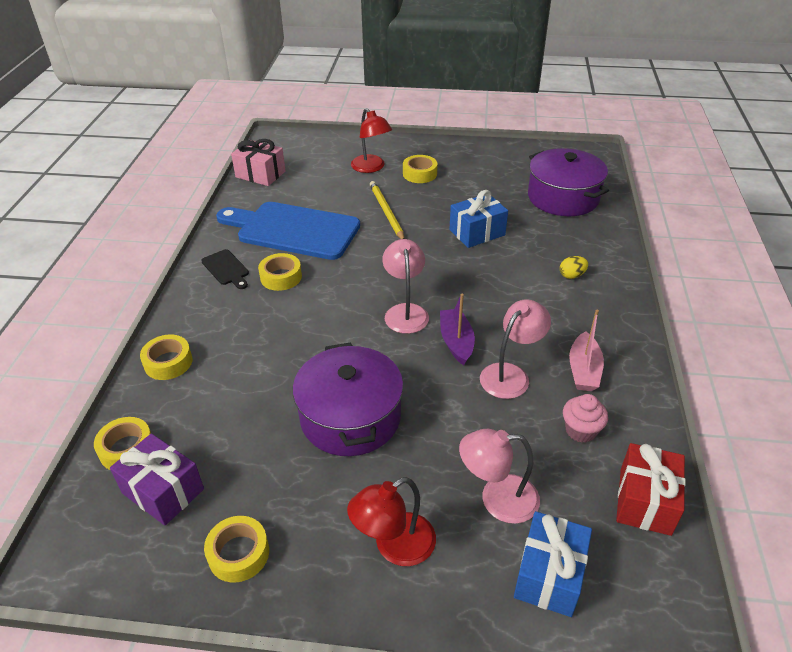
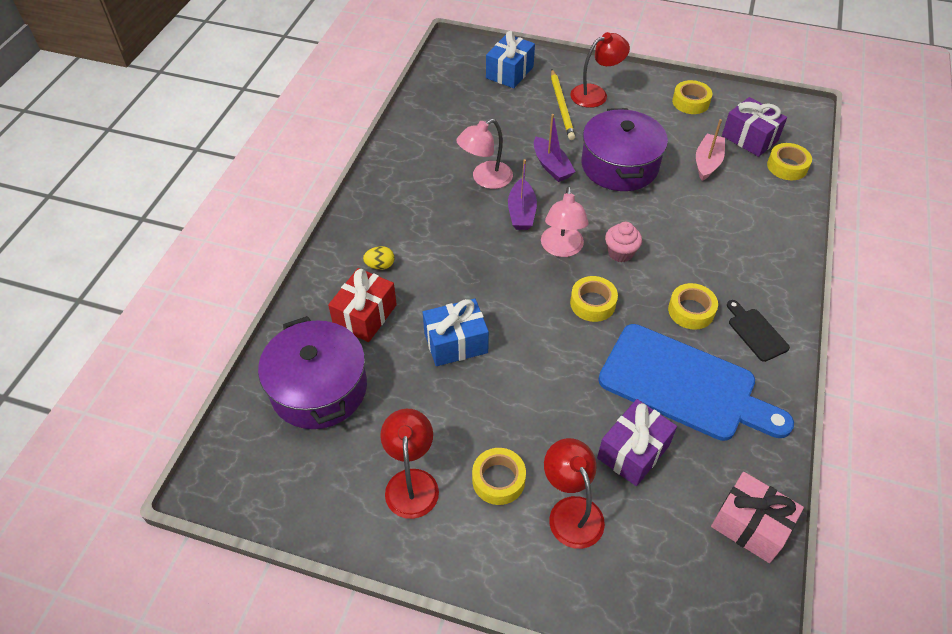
camera: 170 degrees left, 10 degrees up
yellow tape [140,335,193,380] -> yellow tape moved to [570,276,618,322]
yellow pencil [370,181,405,239] -> yellow pencil moved to [551,70,575,140]
pink lamp [459,429,540,524] -> none
pink cupcake [563,394,608,443] -> pink cupcake moved to [605,222,642,262]
pink boat [569,310,604,391] -> pink boat moved to [696,119,725,181]
red gift [616,443,686,536] -> red gift moved to [328,268,397,342]
none -> red lamp [380,409,439,519]
none -> purple boat [534,114,576,182]
none -> purple gift [597,399,677,486]

